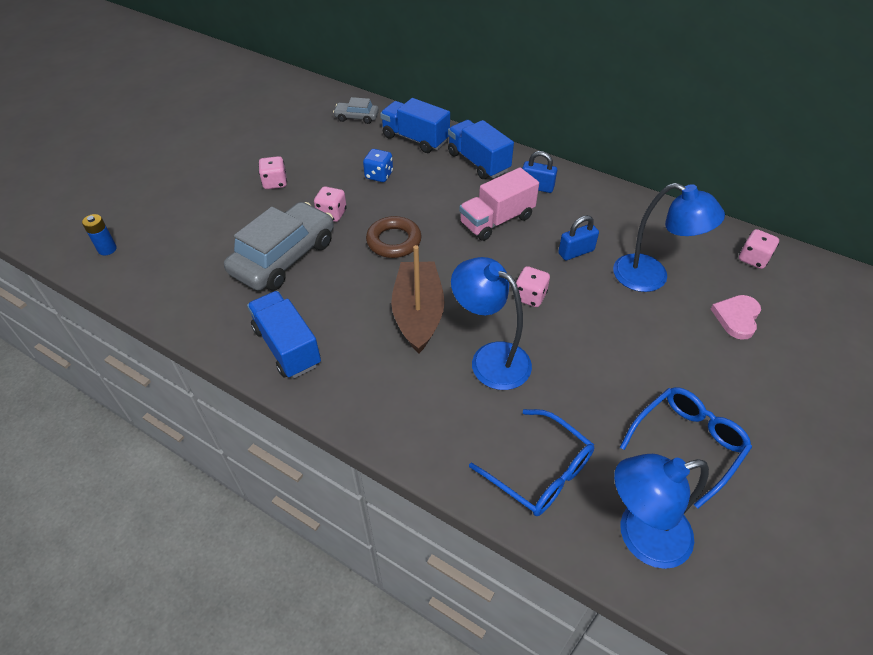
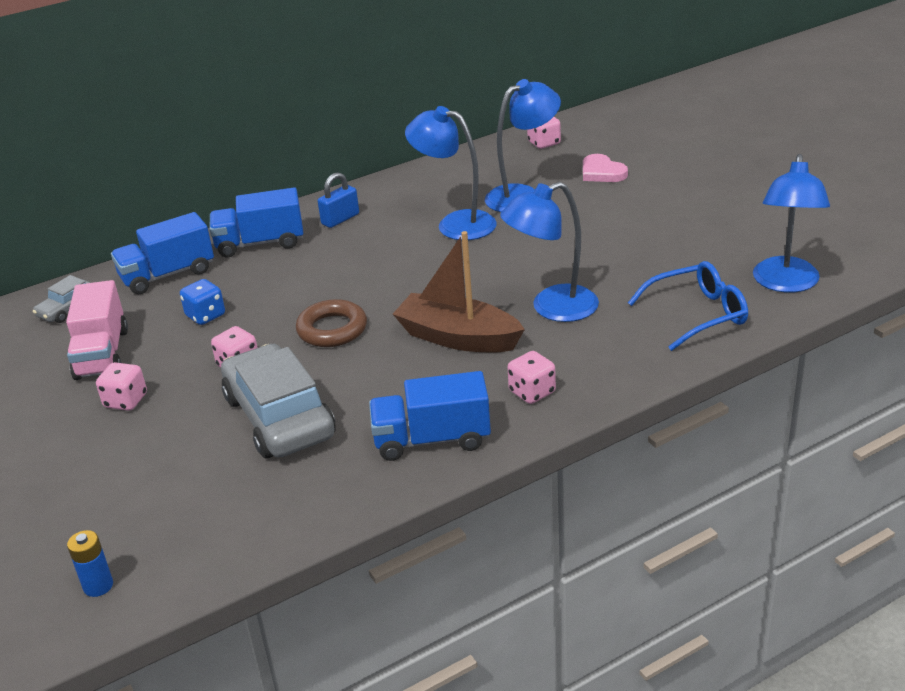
camera: 60 degrees left, 15 degrees down
pink truck [459,168,539,241] -> pink truck moved to [66,280,128,380]
pink dice [516,266,550,307] -> pink dice moved to [508,351,556,404]
blue padlock [558,215,599,260] -> blue lamp [405,106,497,240]
blue glasses [620,387,752,508] -> none

